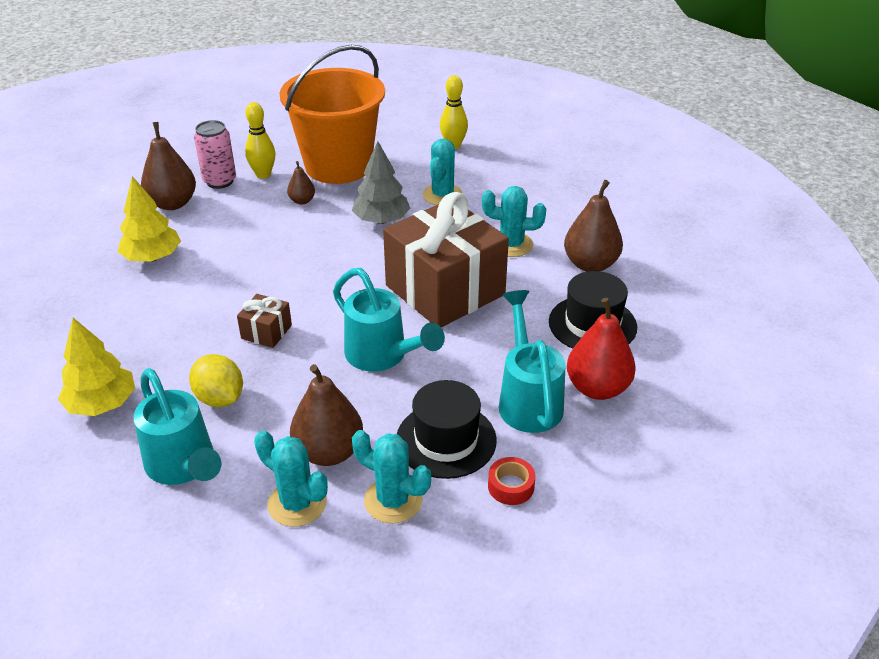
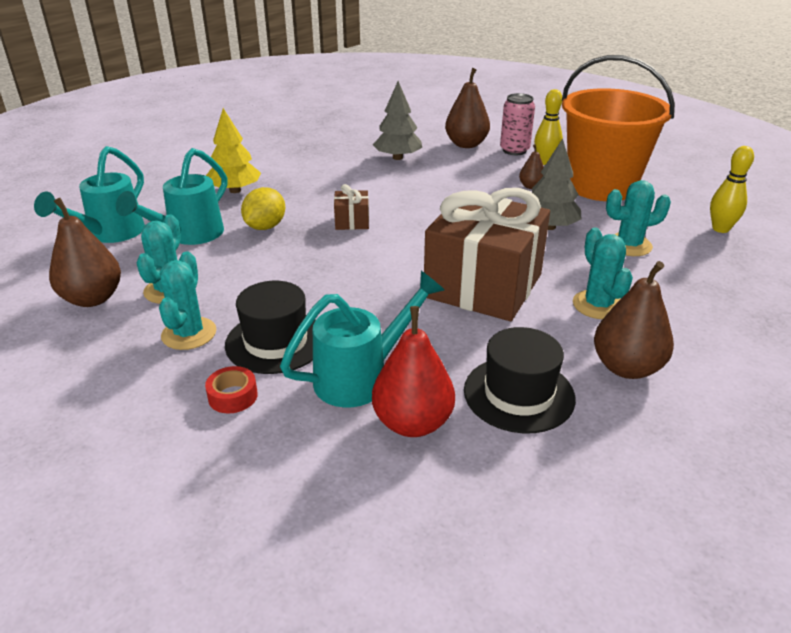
camera: 65 degrees right, 5 degrees down
yellow tree [118,176,181,262] -> grey tree [373,81,422,160]
brown pear [290,364,363,466] -> brown pear moved to [49,198,121,307]
turquoise watering can [333,268,445,372] -> turquoise watering can moved to [34,146,145,243]

